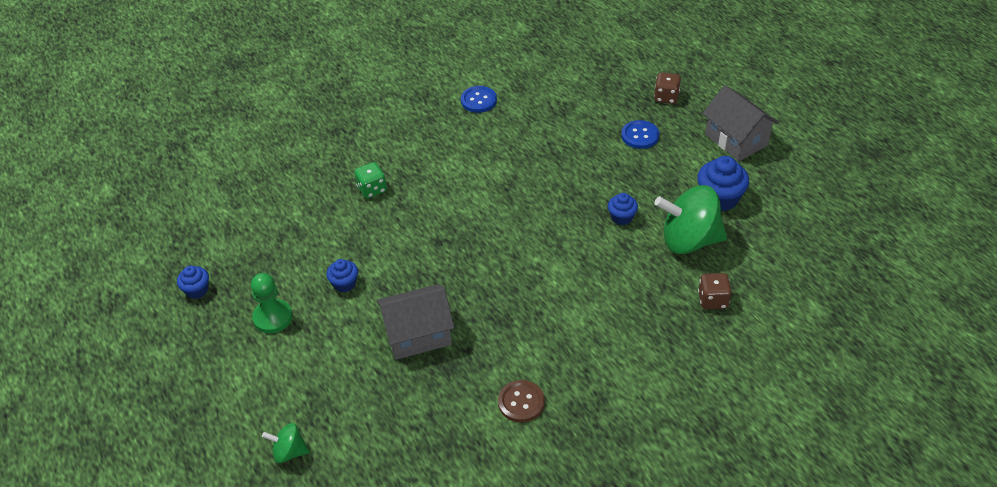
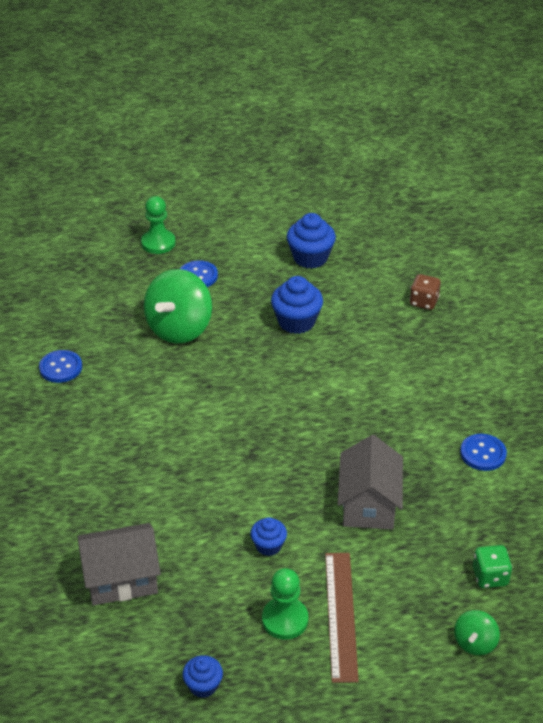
camera: 70 degrees left, 5 degrees down
green dice [354,162,387,198] -> green dice moved to [473,545,512,588]
brown button [498,380,545,423] -> blue button [460,434,507,471]
blue cupcake [608,193,638,225] -> blue cupcake [271,276,323,334], size x1.70
brown dice [654,72,681,104] -> green pawn [141,196,176,254]
green spinning top [654,185,727,254] -> green spinning top moved to [144,269,212,344]
grey house [703,85,779,161] -> grey house moved to [78,523,161,606]
none -> brown ruler [325,553,359,683]

